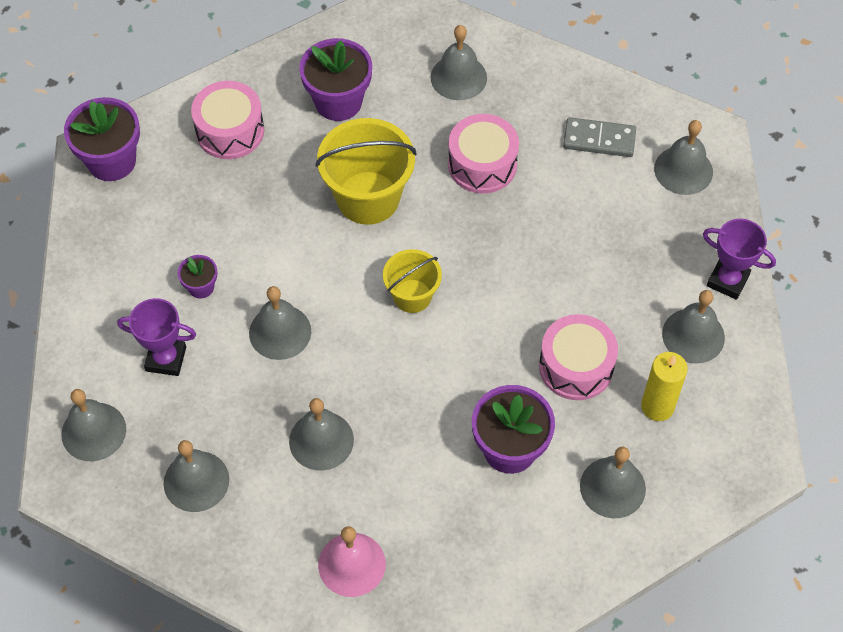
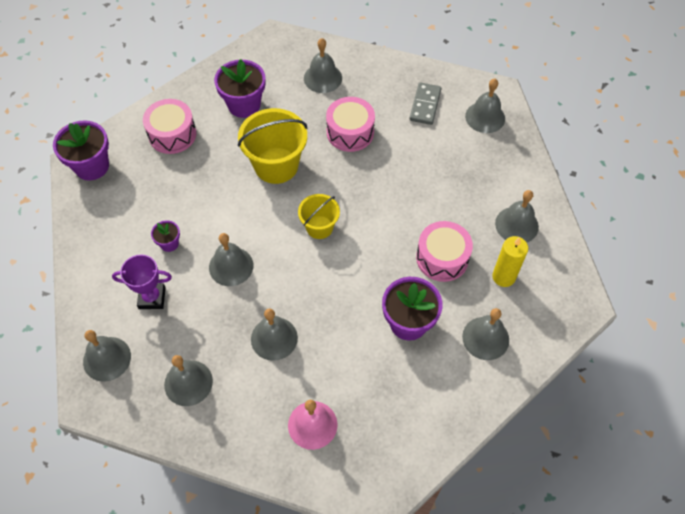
camera: 10 degrees left, 0 degrees up
grey domino [563,117,636,157] -> grey domino turned 75 degrees counterclockwise [410,82,442,125]
purple trophy [703,219,776,300] -> none

